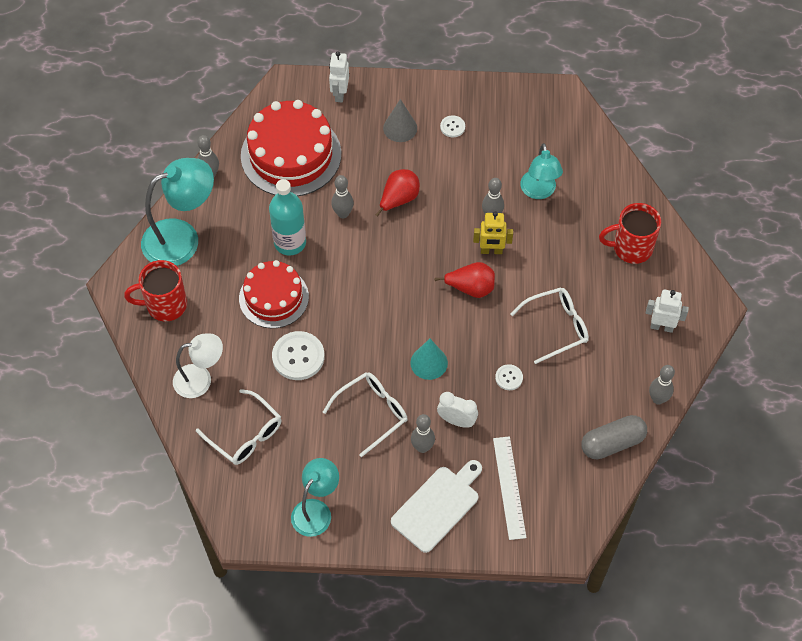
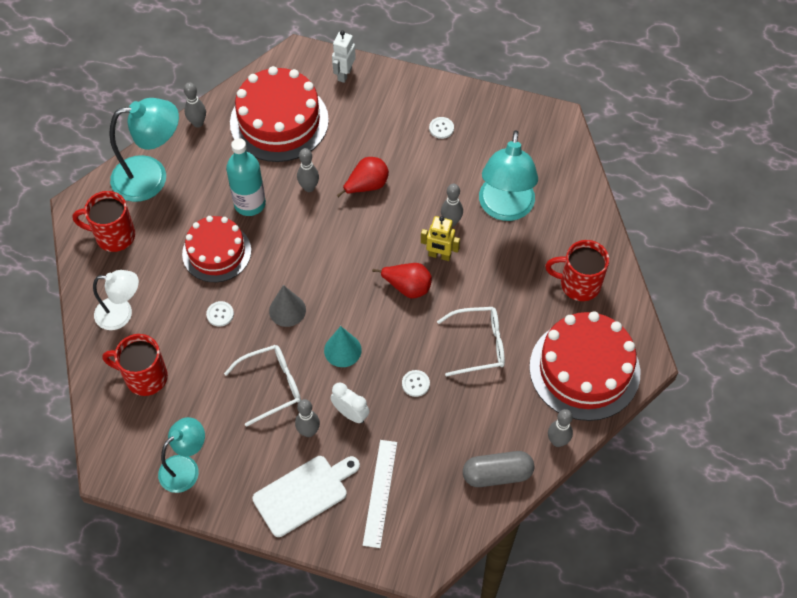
camera: 15 degrees right, 0 degrees up
white glasses [196,389,281,465] -> red mug [102,334,168,396]
white button [272,331,324,380] -> white button [206,301,234,327], size x0.52
grey cone [383,99,417,142] -> grey cone moved to [269,285,306,327]
turquoise lamp [520,143,563,199] -> turquoise lamp [479,130,538,221], size x1.57
white robot [646,290,689,333] -> red cake [529,311,640,421]

